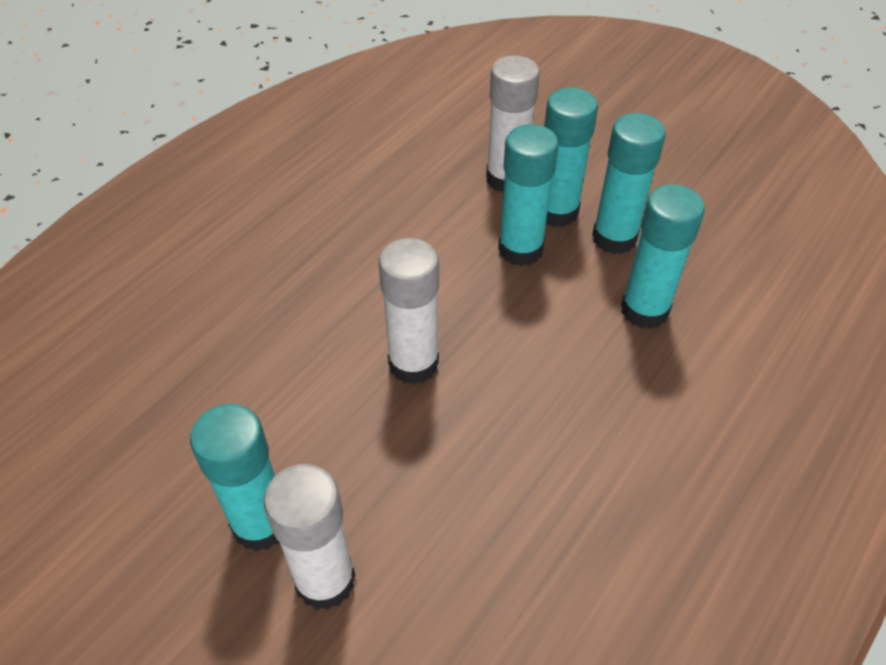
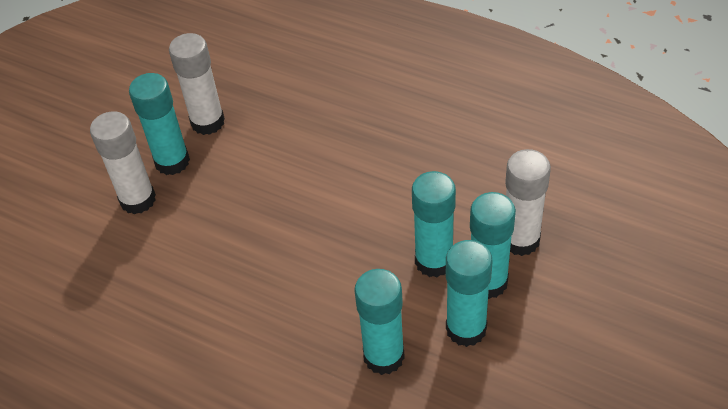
camera: 85 degrees right, 0 degrees up
white glue stick [379,238,439,385] -> white glue stick moved to [169,33,225,135]

